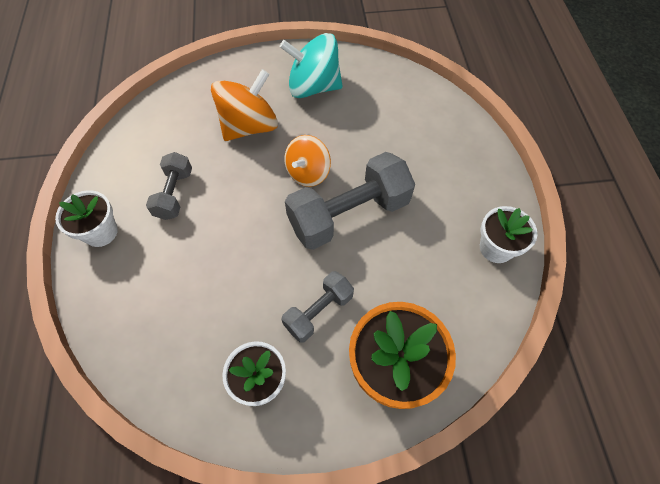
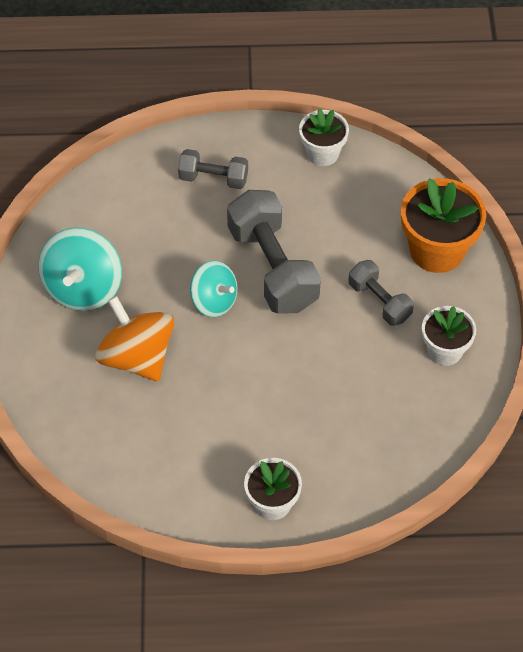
camera: 85 degrees left, 5 degrees down
grey dumbbell [146,152,192,220] -> grey dumbbell moved to [178,149,248,189]
orange spinning top [284,135,331,187] -> turquoise spinning top [190,261,238,317]

